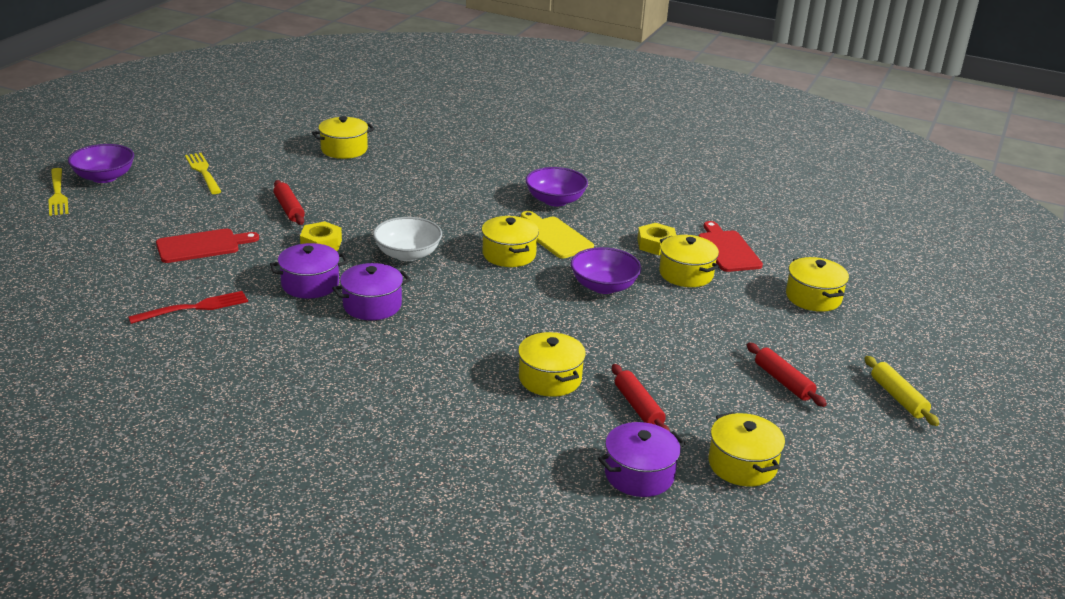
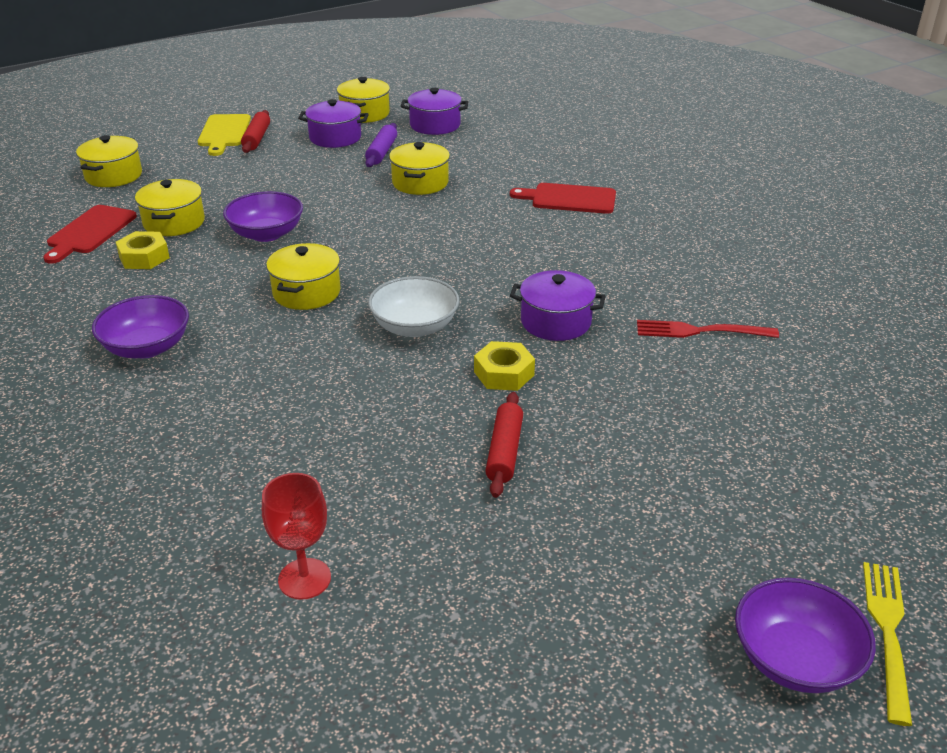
camera: 145 degrees left, 5 degrees up
red cutting board [156,229,259,263] -> red cutting board moved to [510,183,616,214]
yellow fork [185,153,222,194] -> none
yellow pot [312,116,375,159] -> red goblet [262,473,331,600]
purple pot [332,263,411,320] -> purple pot moved to [298,99,369,148]
yellow cutting board [521,211,594,259] -> yellow cutting board moved to [198,114,251,156]
red rolling pin [612,364,670,432] -> purple rolling pin [365,123,397,167]
yellow rolling pin [864,356,940,426] -> none

